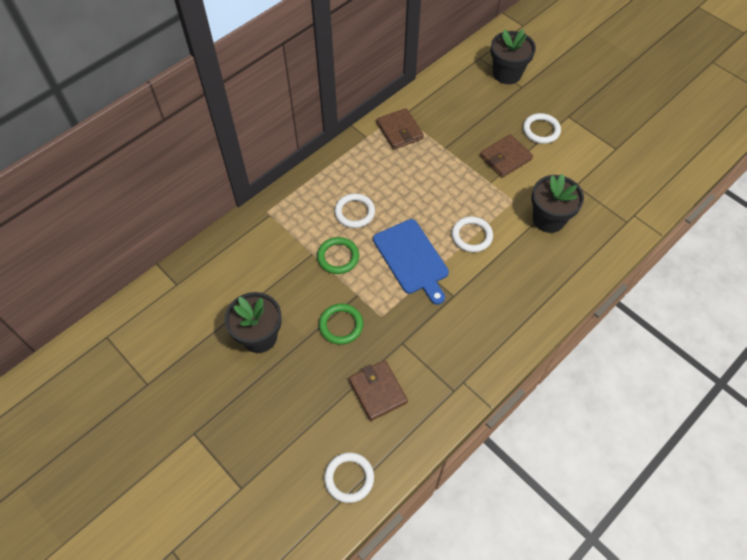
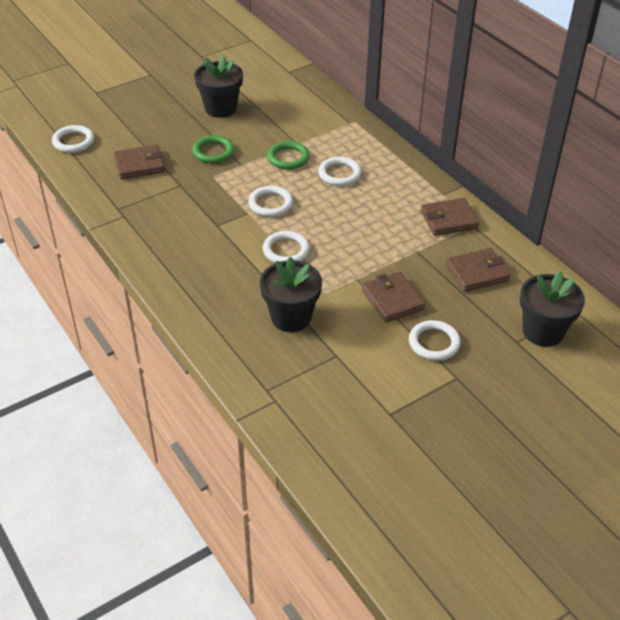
camera: 100 degrees right, 15 degrees down
blue cutting board [373,219,449,305] -> white ring [248,186,293,217]
none -> brown wallet [446,248,510,292]

